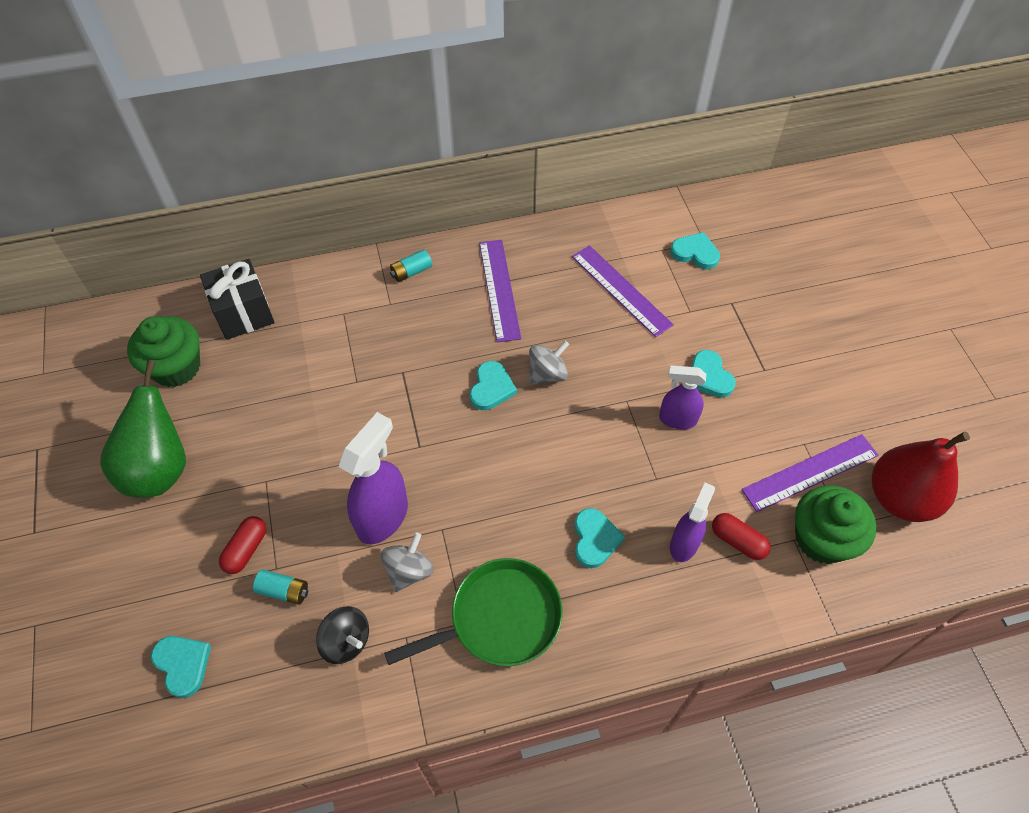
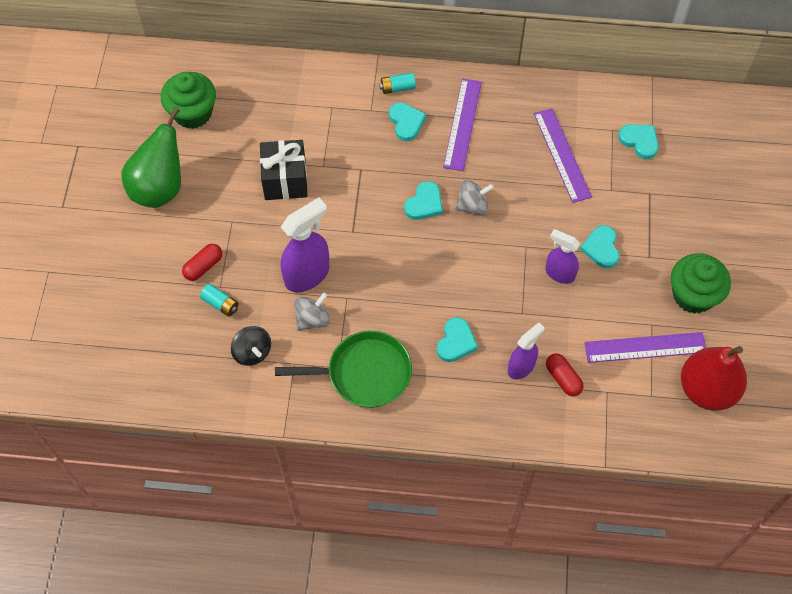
camera: 20 degrees right, 5 degrees up
turquoise heart [151,636,211,698] -> turquoise heart moved to [389,102,426,141]
black gift [200,259,275,340] -> black gift moved to [260,140,308,200]
green cupcake [795,485,876,564] -> green cupcake moved to [671,253,731,314]

